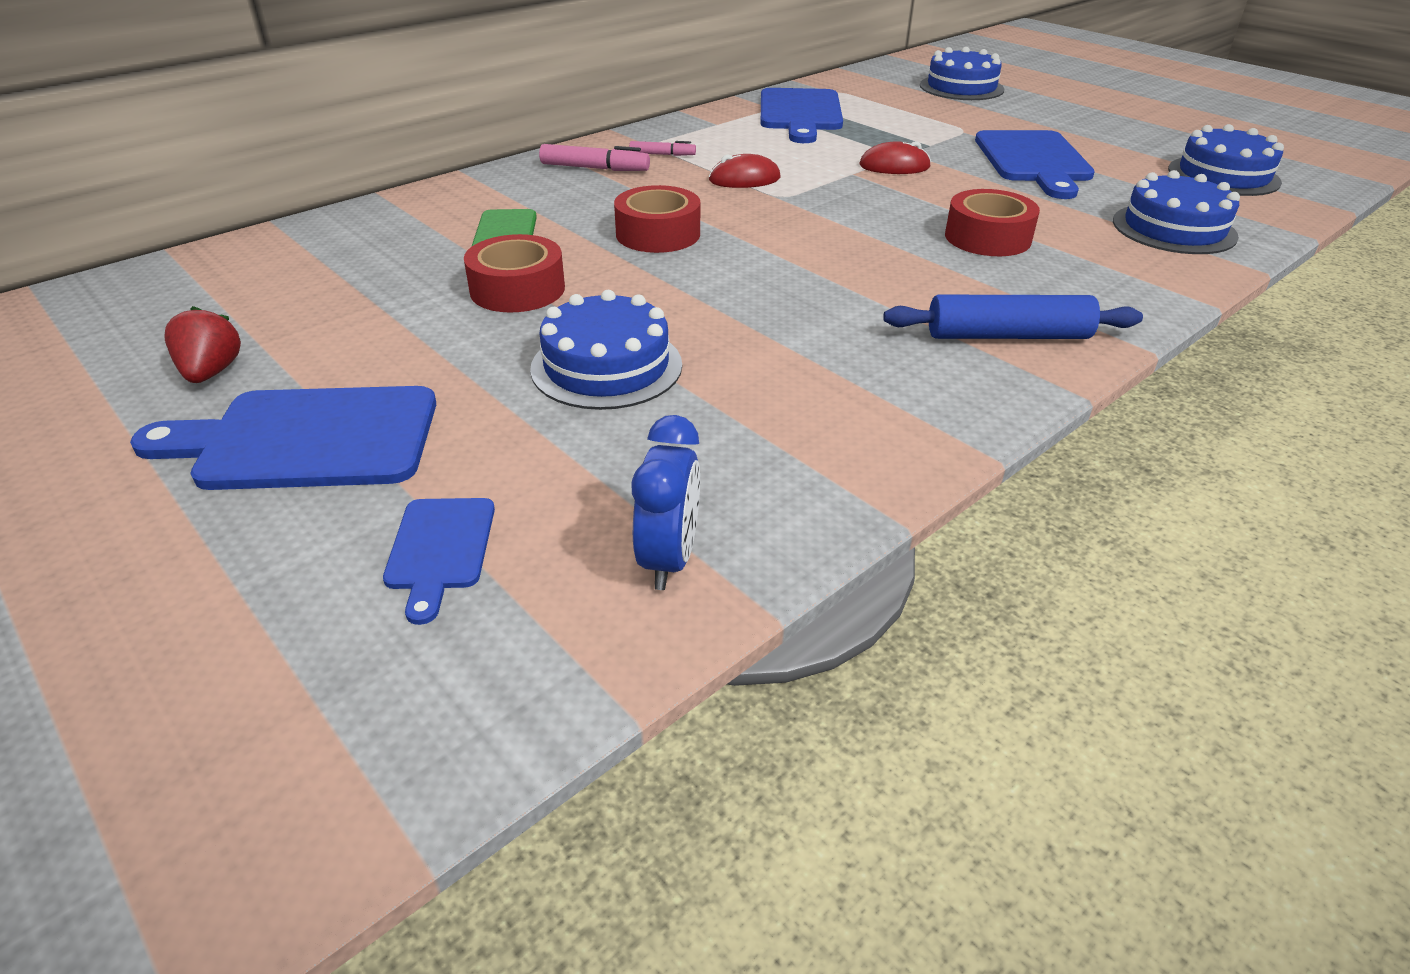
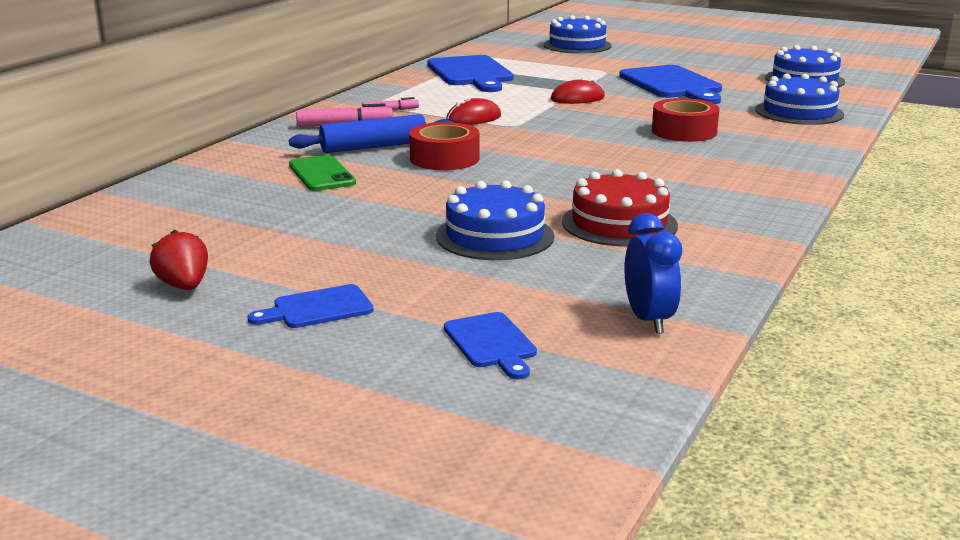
camera: 20 degrees left, 15 degrees down
blue cutting board [130,386,436,490] -> blue cutting board [247,284,374,328], size x0.52
red tape [464,234,565,312] -> none
blue rolling pin [883,295,1143,339] -> blue rolling pin moved to [289,114,453,153]
none -> red cake [562,169,678,246]

